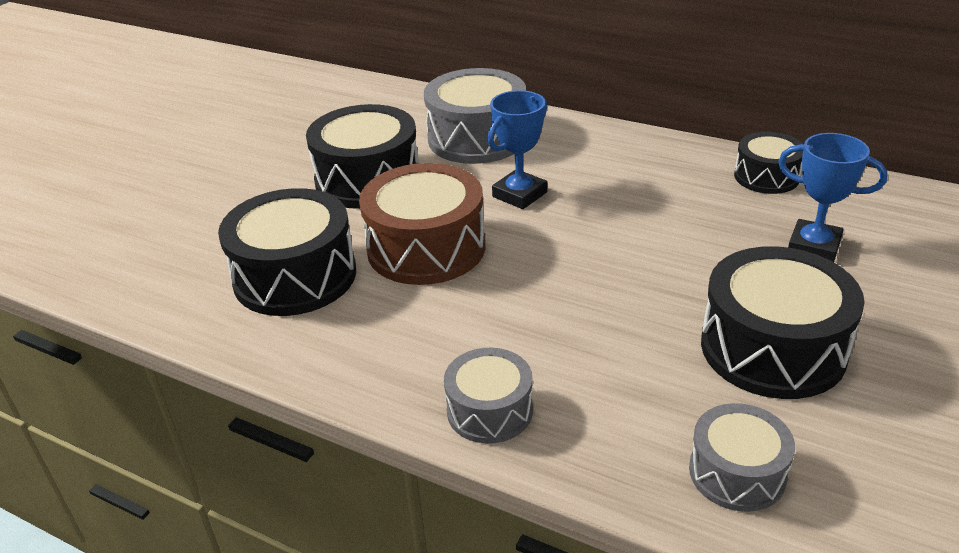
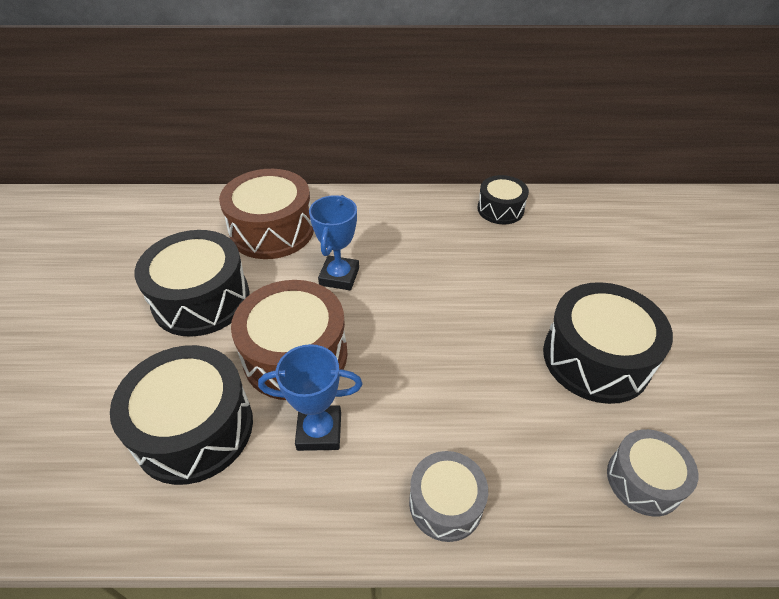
camera: 30 degrees left, 10 degrees up
grey drum [424,68,526,164] -> brown drum [219,169,314,259]
blue trophy [778,133,887,262] -> blue trophy moved to [258,344,362,451]

